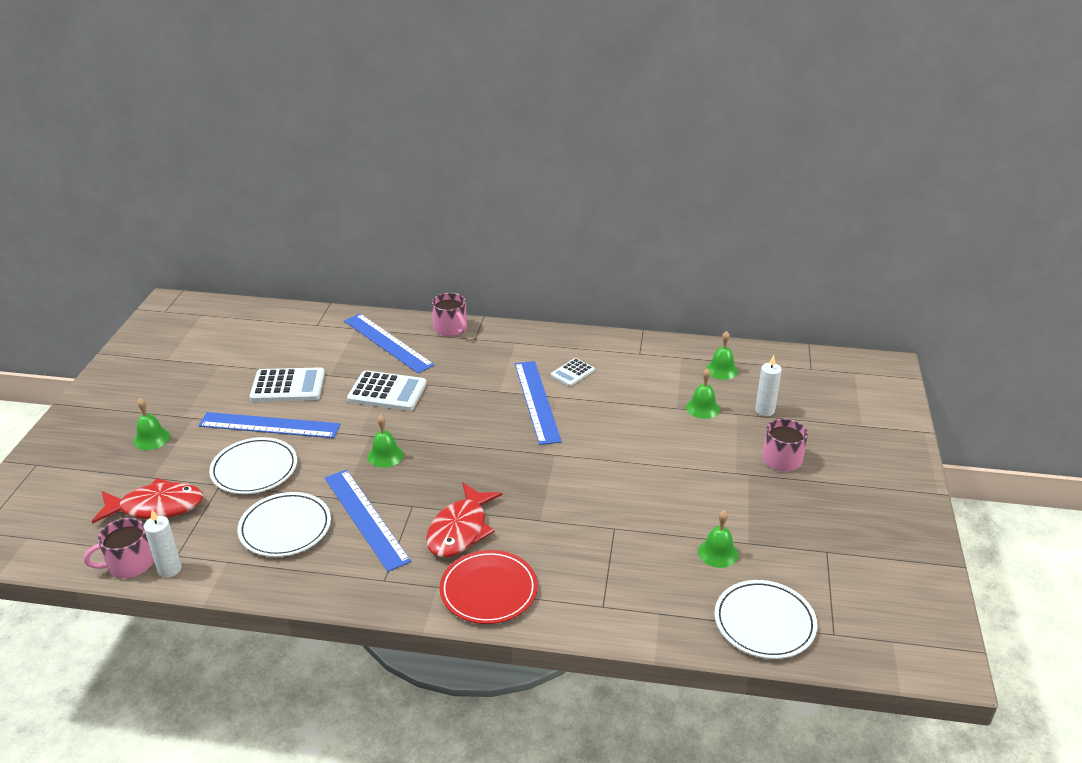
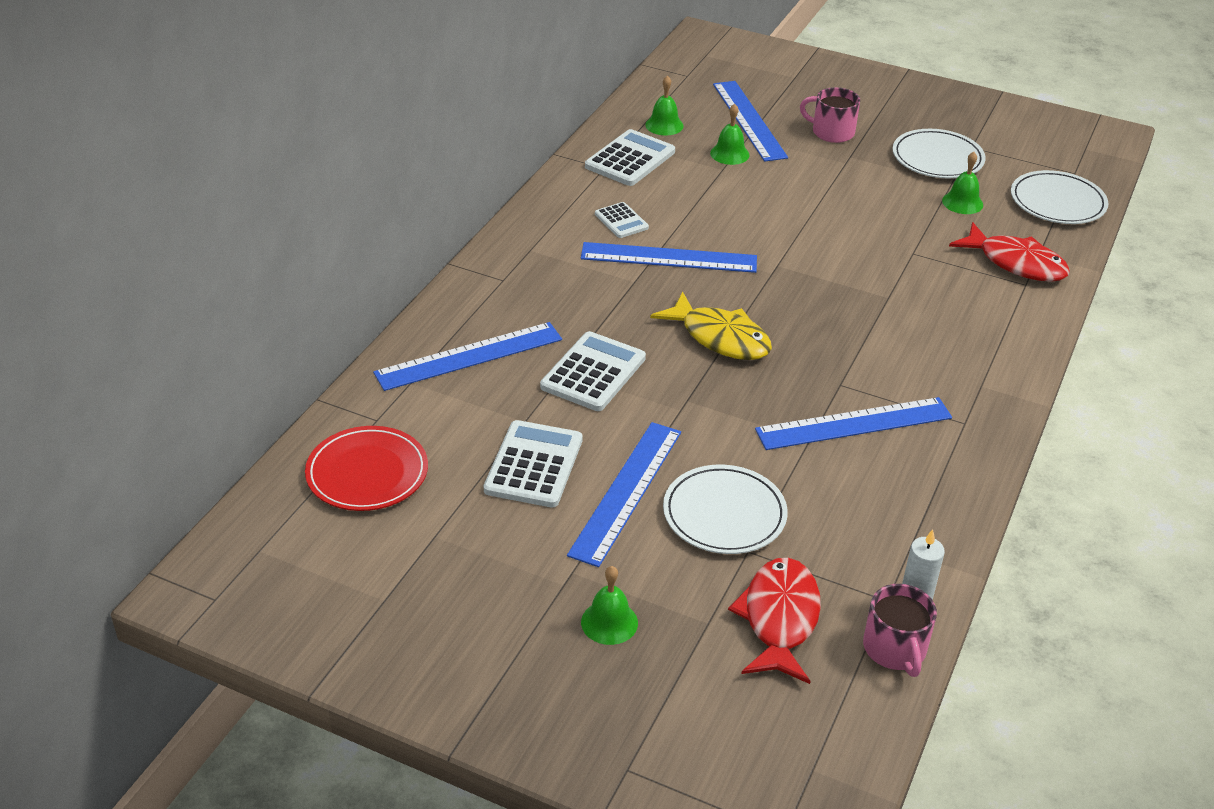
camera: 75 degrees left, 5 degrees up
white plate [237,492,331,557] -> white plate moved to [892,129,986,178]
green bell [367,415,404,468] -> none
red fish [426,482,502,558] -> red fish moved to [949,222,1070,282]
pink mug [432,293,467,336] -> none
red plate [440,550,538,624] -> red plate moved to [305,426,428,511]
white candle [755,355,782,416] -> blue ruler [713,81,788,162]
none -> white calculator [585,129,675,186]
none -> yellow fish [650,291,772,360]

